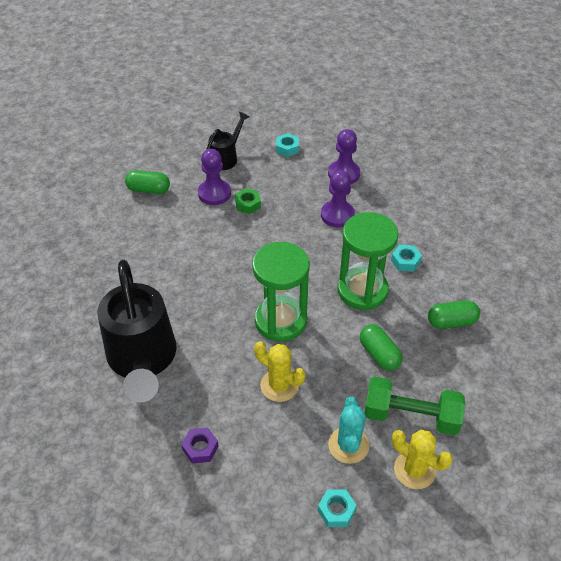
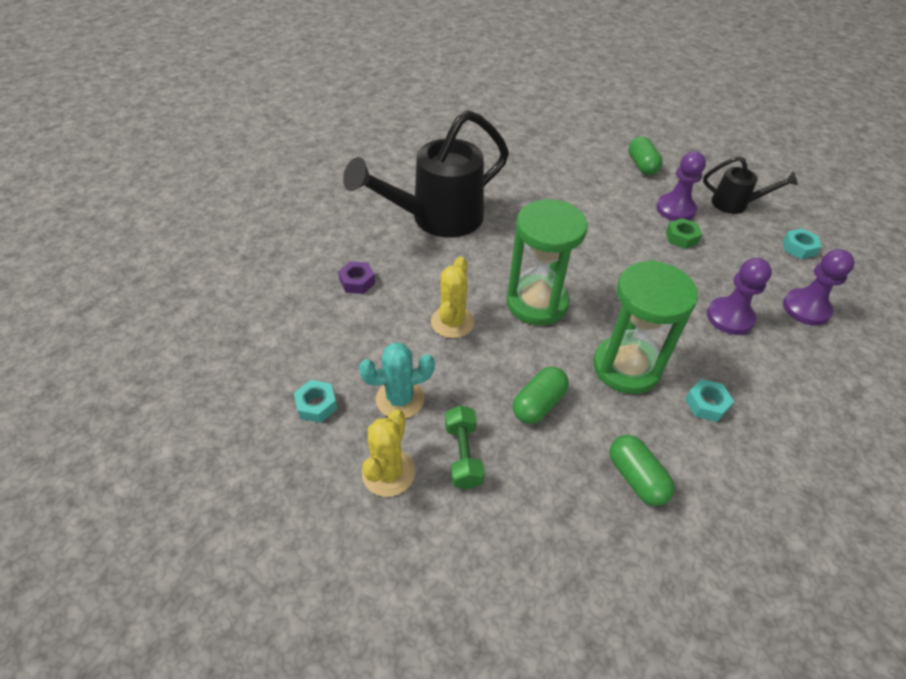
camera: 70 degrees right, 0 degrees up
green dumbbell [364,377,465,435] -> green dumbbell [445,406,485,489], size x0.64

